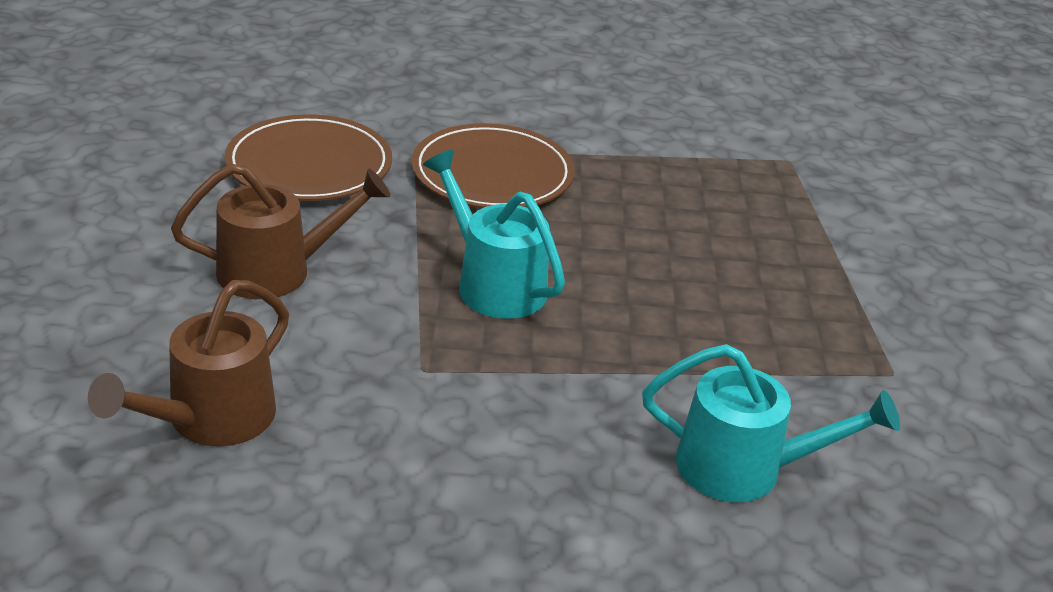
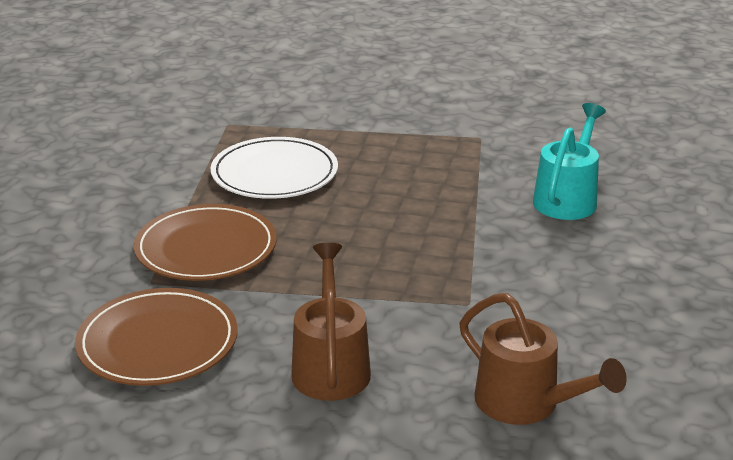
camera: 75 degrees left, 5 degrees down
turquoise watering can [423,150,565,319] -> none
none -> white plate [211,137,338,199]

